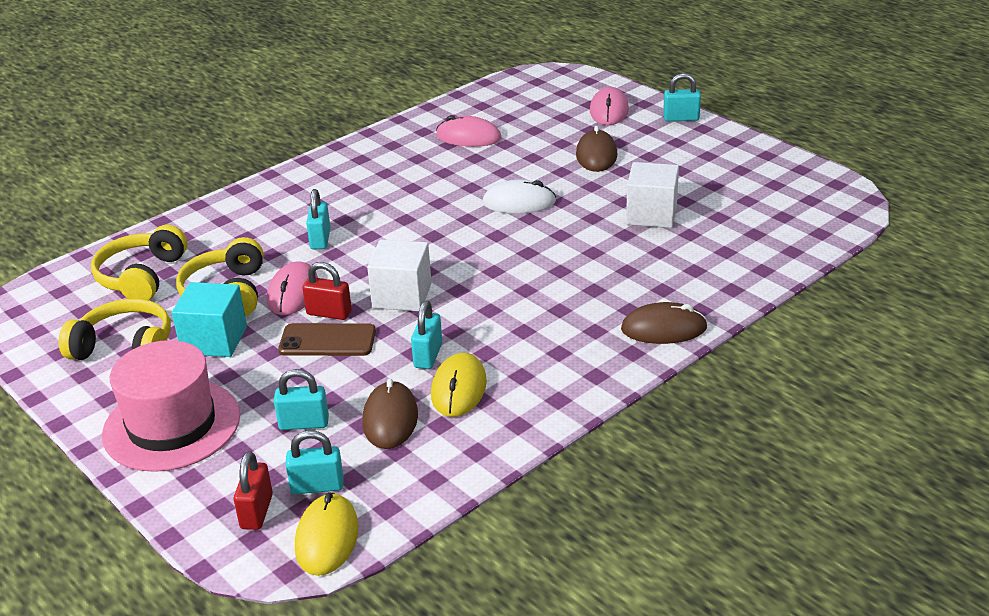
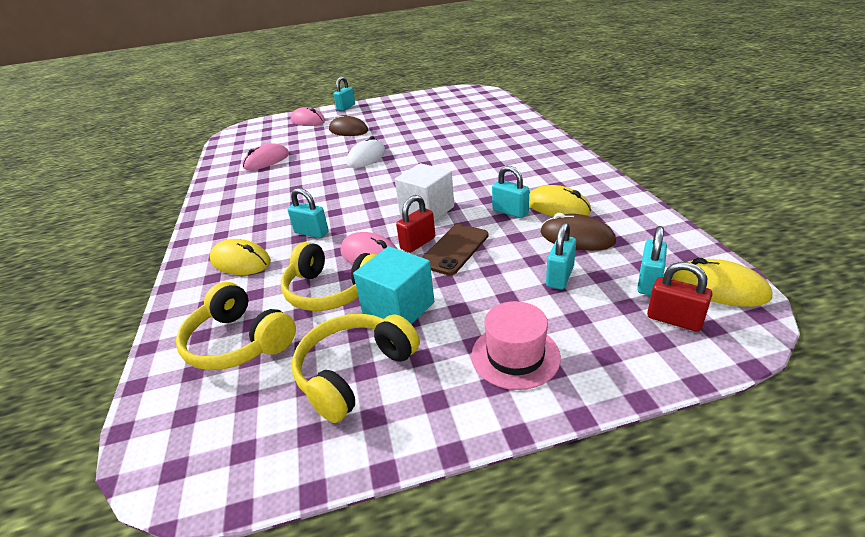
camera: 60 degrees left, 0 degrees up
pink hat [102,340,240,472] -> pink hat [471,301,561,390], size x0.61
brown mouse [621,302,708,344] -> none
white cube [626,162,679,228] -> none
none -> yellow mouse [209,239,271,275]

